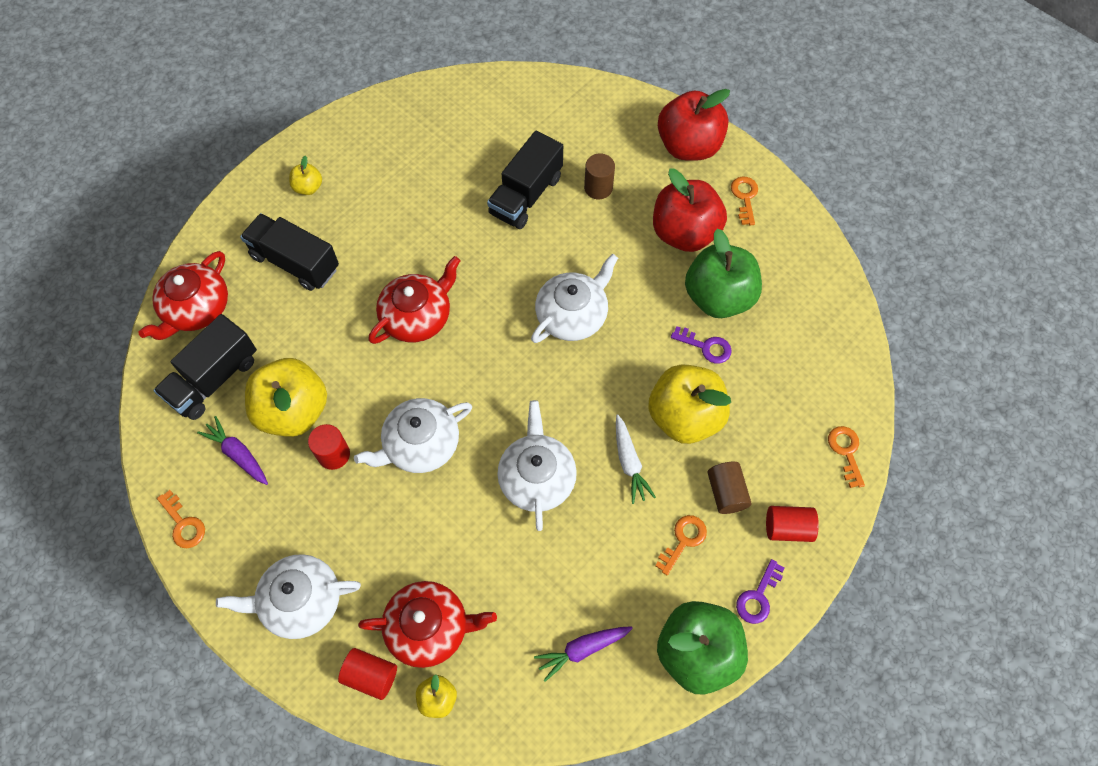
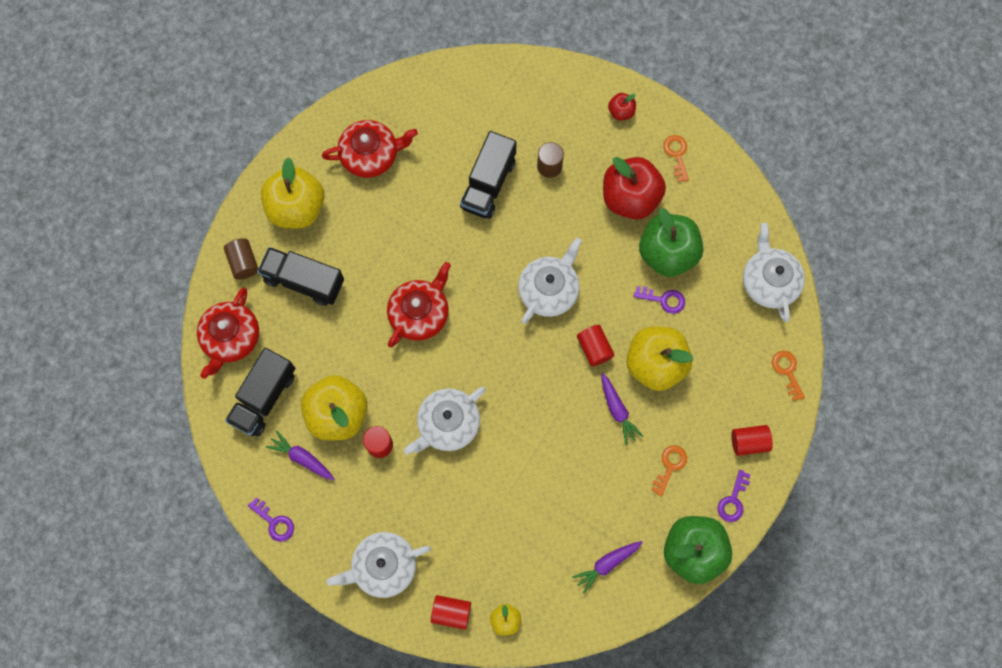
camera: 10 degrees left, 10 degrees up
orange key [157,490,205,548] -> purple key [248,497,294,542]
yellow apple [289,156,322,195] -> yellow apple [261,157,324,228], size x2.18
red teapot [358,581,497,668] -> red teapot moved to [322,120,418,178]
white teapot [497,400,577,531] -> white teapot moved to [743,223,805,322]
white carrot [616,414,656,504] -> purple carrot [601,373,644,445]
red apple [658,89,730,161] -> red apple [608,93,636,121], size x0.46
brown cylinder [707,462,752,514] -> brown cylinder moved to [224,238,259,279]
none -> red cylinder [577,325,614,367]

